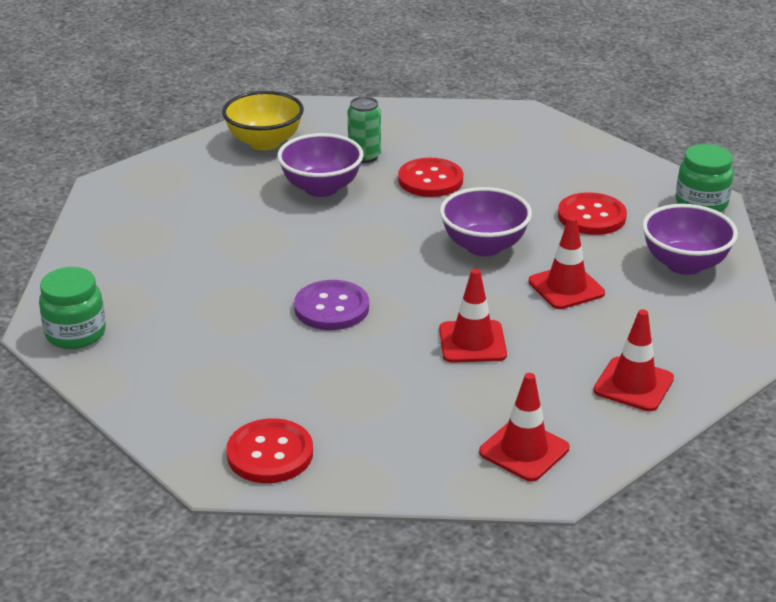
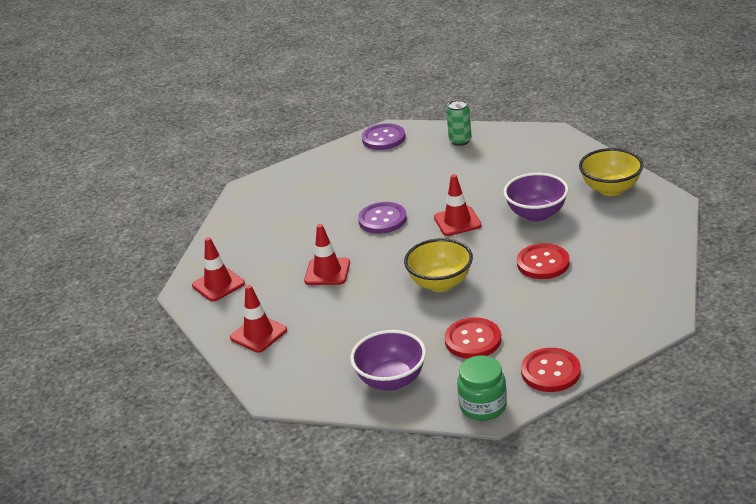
camera: 105 degrees right, 0 degrees up
green jar [39,267,106,349] -> purple button [362,123,405,150]
red button [226,418,313,483] -> red button moved to [521,348,581,392]
green can [348,96,381,163] -> green can moved to [446,100,472,146]
purple bowl [440,187,532,256] -> yellow bowl [404,238,473,292]
red traffic cone [529,216,605,309] -> red traffic cone moved to [434,174,482,236]

